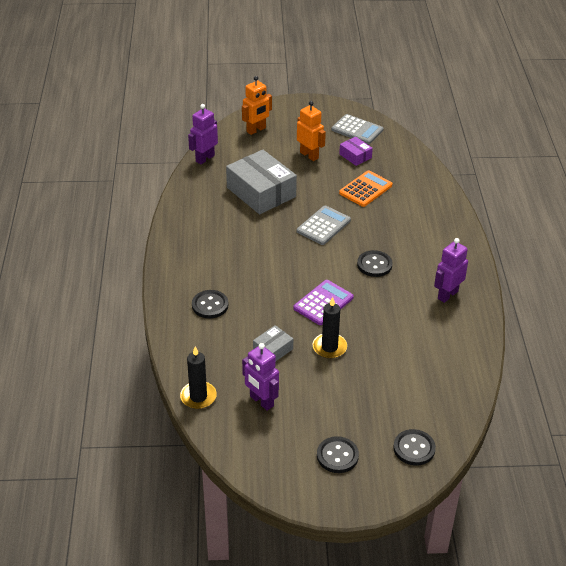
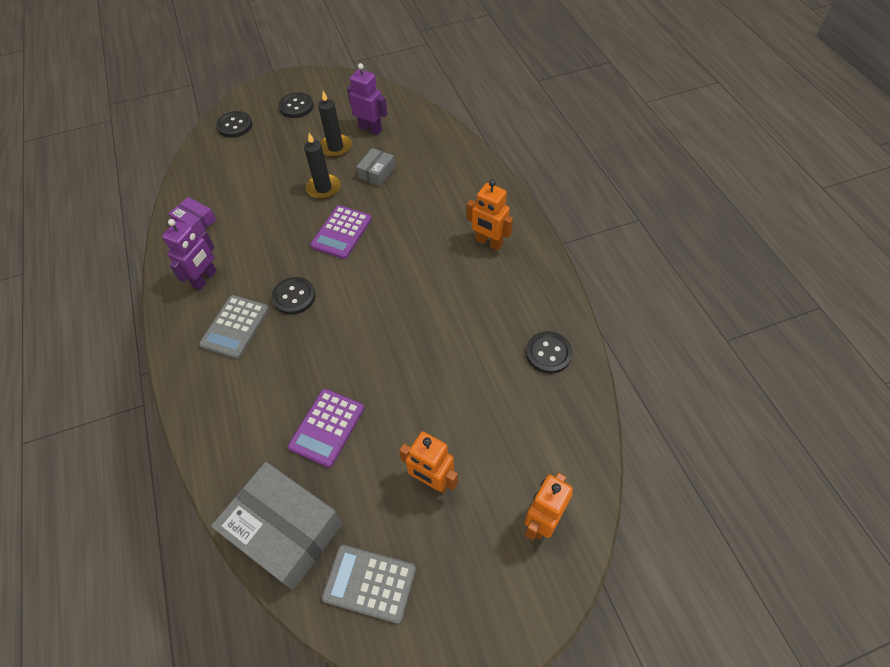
camera: 165 degrees right, 15 degrees up
black candle [180,346,217,409] -> black candle moved to [318,91,352,157]
purple robot [188,104,218,164] -> none
black button [192,290,228,318] -> black button moved to [526,331,572,374]
grey box [226,150,297,214] -> grey box moved to [211,462,343,590]
grey calculator [297,205,351,245] -> grey calculator moved to [199,295,269,359]
purple box [339,137,373,166] -> purple box moved to [169,197,216,234]
orange calculator [339,170,393,207] -> purple calculator [288,389,364,468]
none -> orange robot [467,180,513,251]

